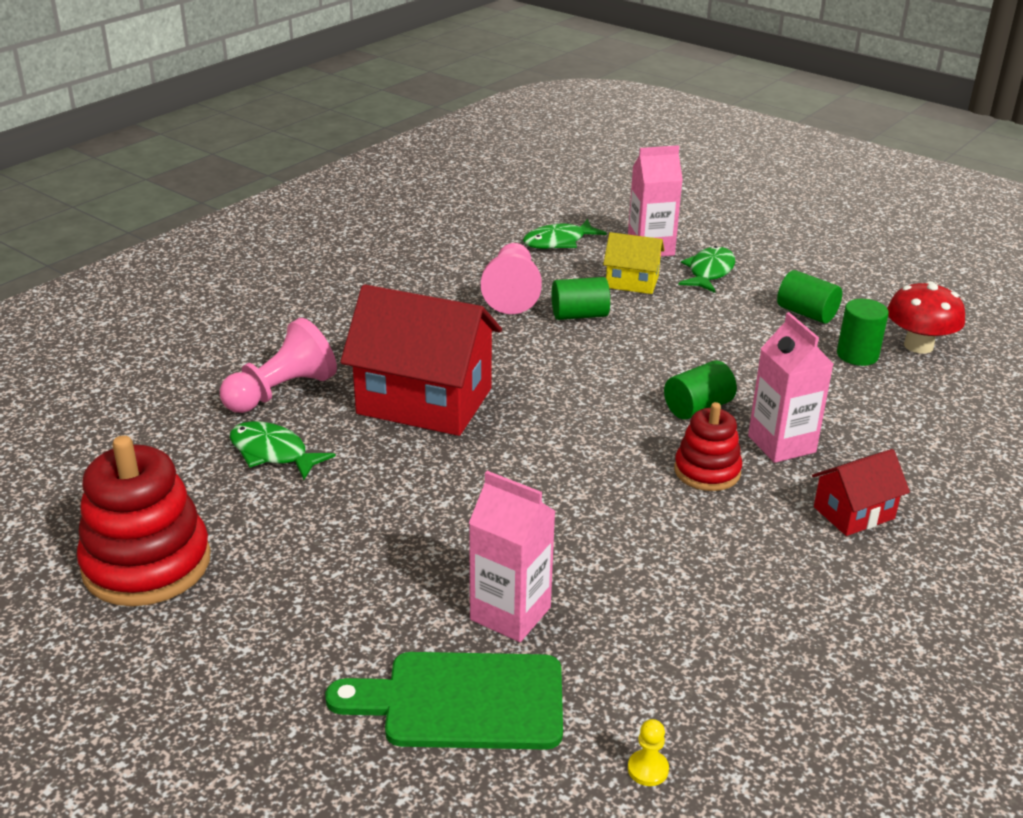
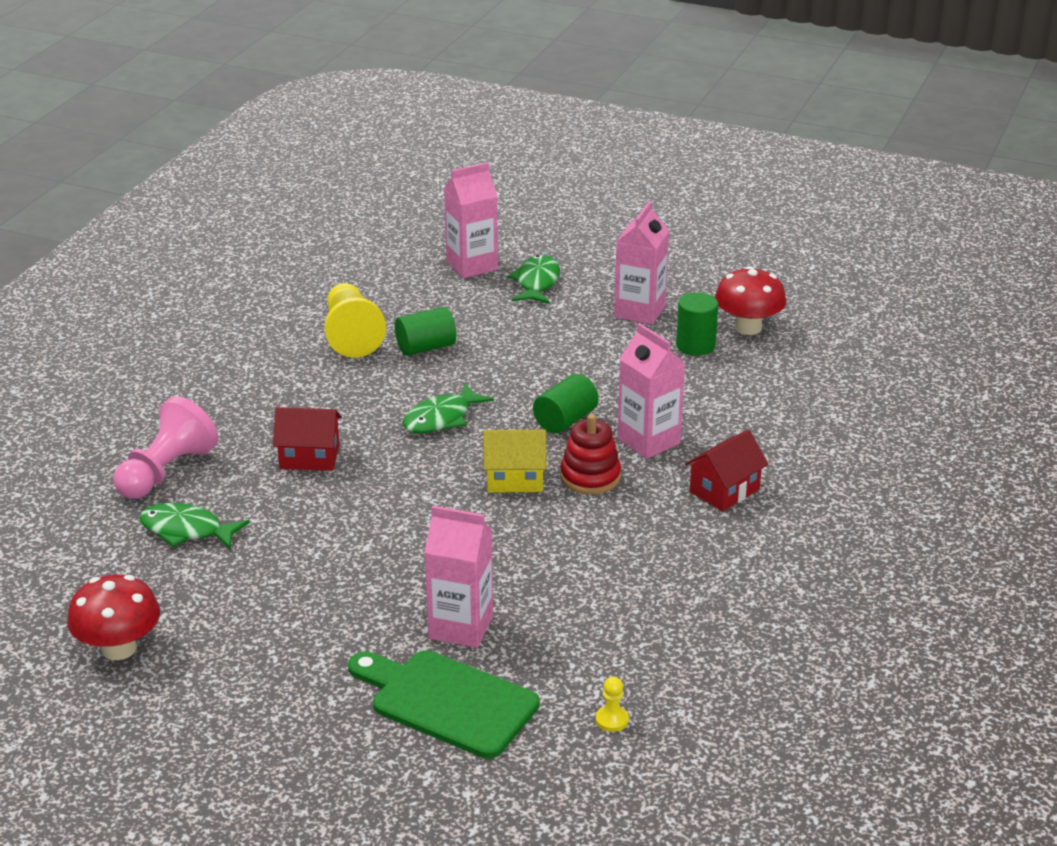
camera: 15 degrees left, 0 degrees up
red stacking toy [77,435,211,606] -> red mushroom [67,575,160,660]
green cutting board [325,652,563,750] -> green cutting board turned 45 degrees clockwise [348,650,539,759]
red house [340,284,502,436] -> red house [273,407,342,471], size x0.50
pink pawn [481,243,542,314] -> yellow pawn [324,283,386,358]
green fish [523,219,607,249] -> green fish moved to [403,383,494,433]
yellow house [603,232,664,294] -> yellow house moved to [483,430,547,493]
green cylinder [777,270,842,323] -> pink carton [614,201,669,325]

